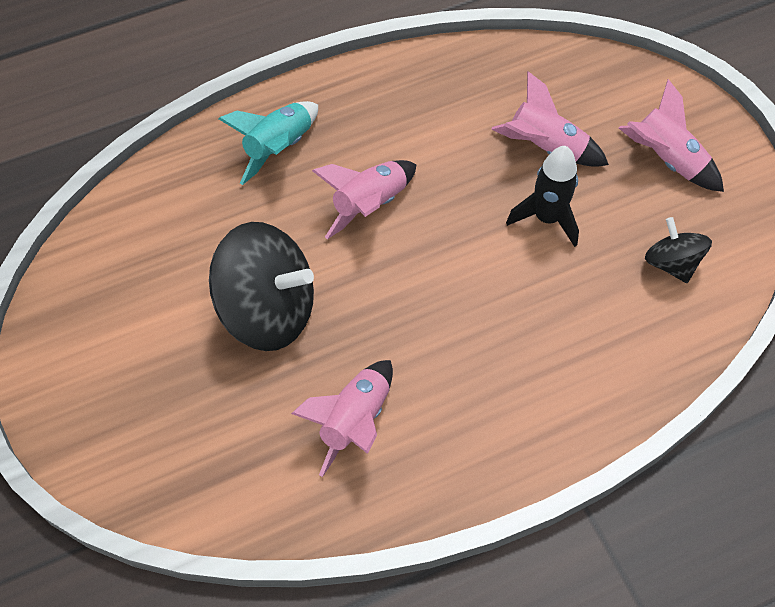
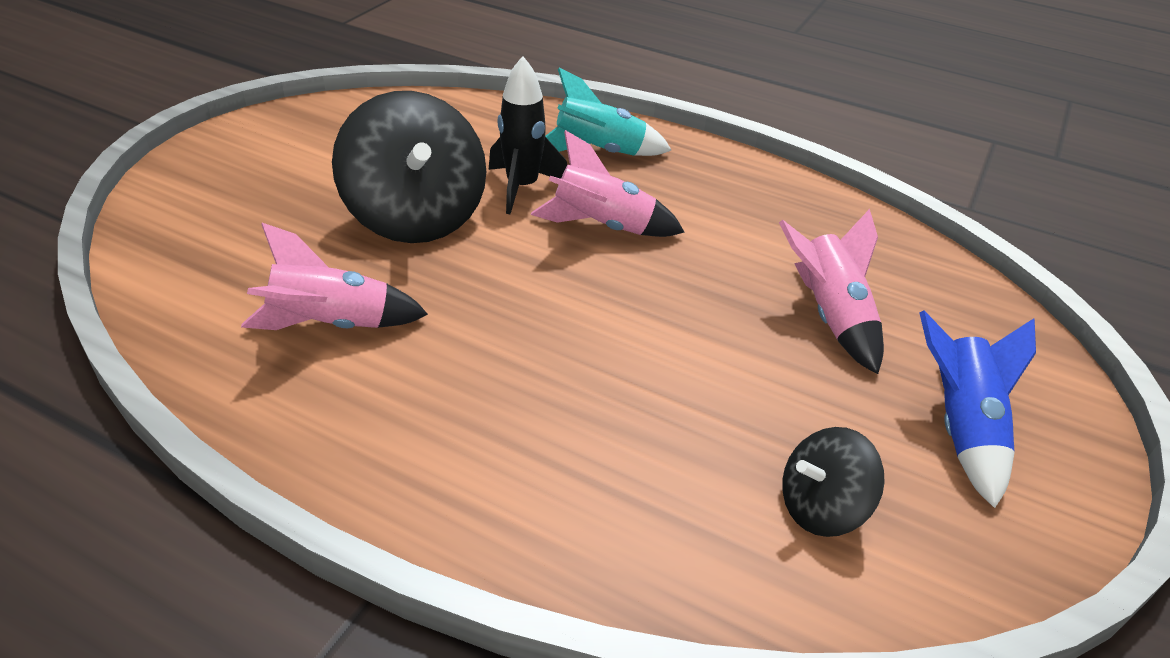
camera: 50 degrees right, 20 degrees down
black rocket [506,146,579,247] -> black rocket moved to [489,56,567,214]
pink rocket [619,79,724,192] -> blue rocket [920,311,1036,508]
black spinning top [645,217,712,283] -> black spinning top turned 135 degrees counterclockwise [782,427,885,537]

